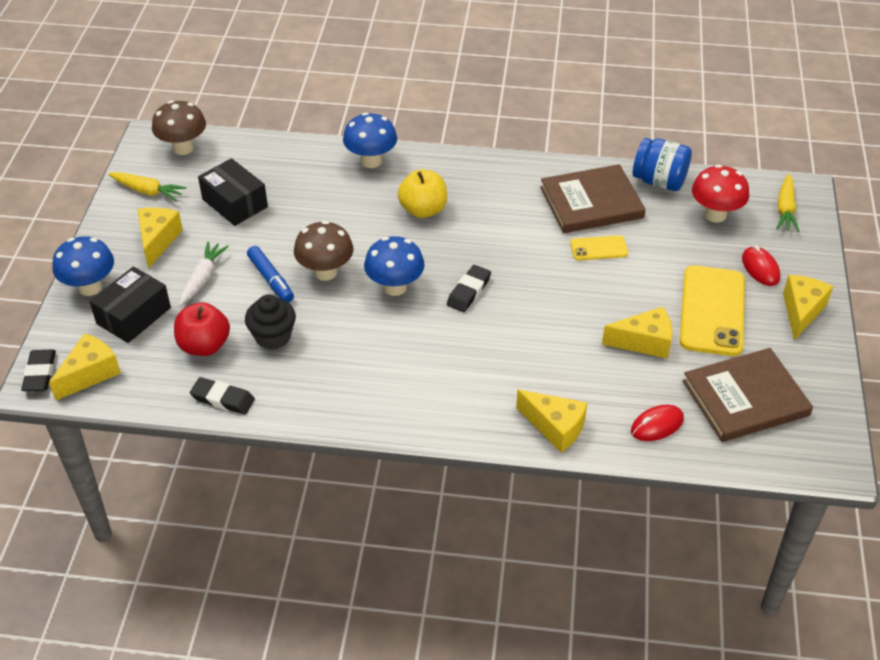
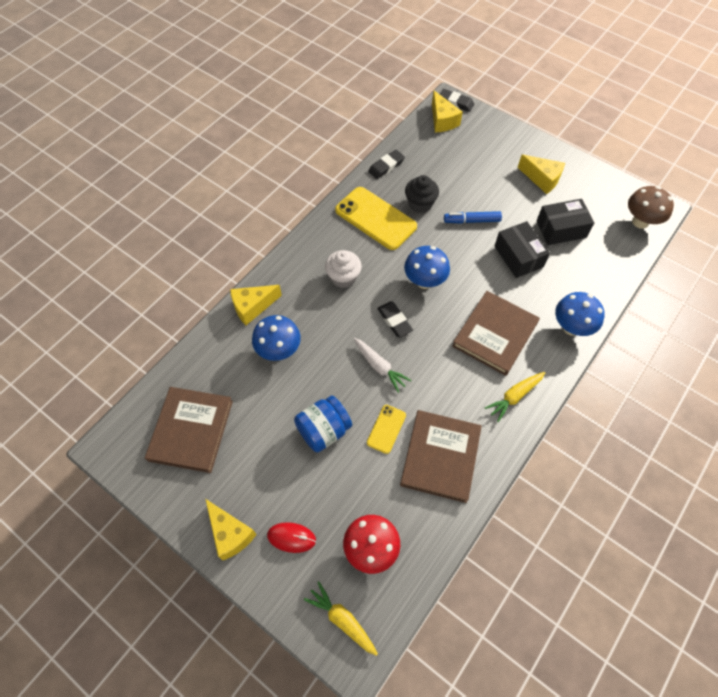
camera: 120 degrees right, 15 degrees up
blue mushroom [52,236,114,296] -> blue mushroom moved to [252,315,301,361]
black box [89,266,171,343] -> black box moved to [494,221,550,278]
yellow carrot [108,172,187,201] -> yellow carrot moved to [485,372,545,422]
red apple [174,302,230,356] -> none
white carrot [179,241,229,306] -> white carrot moved to [354,338,411,393]
brown mushroom [294,221,353,281] -> none
yellow apple [398,169,447,218] -> brown book [452,291,540,376]
yellow cheese [602,307,672,359] -> none
red mouse [631,405,684,441] -> none
blue jar [633,138,692,191] -> blue jar moved to [294,396,352,452]
yellow phone [680,265,745,356] -> yellow phone moved to [335,187,417,250]
none -> white cupcake [325,250,362,288]

